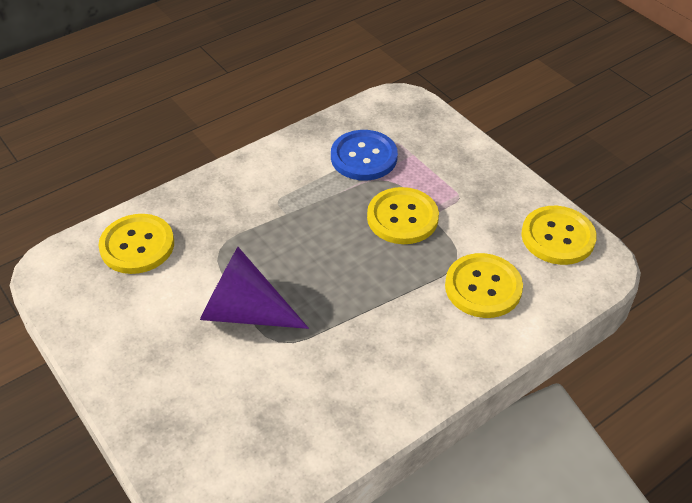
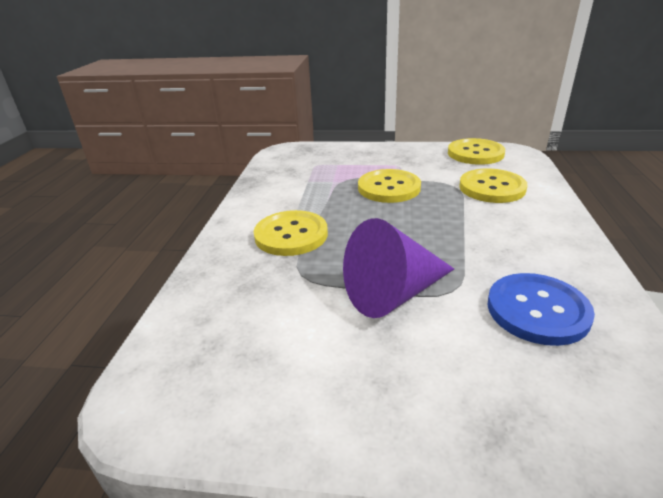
camera: 45 degrees left, 15 degrees down
yellow button [98,214,174,274] -> yellow button moved to [254,210,328,256]
blue button [331,130,398,181] -> blue button moved to [488,273,595,346]

